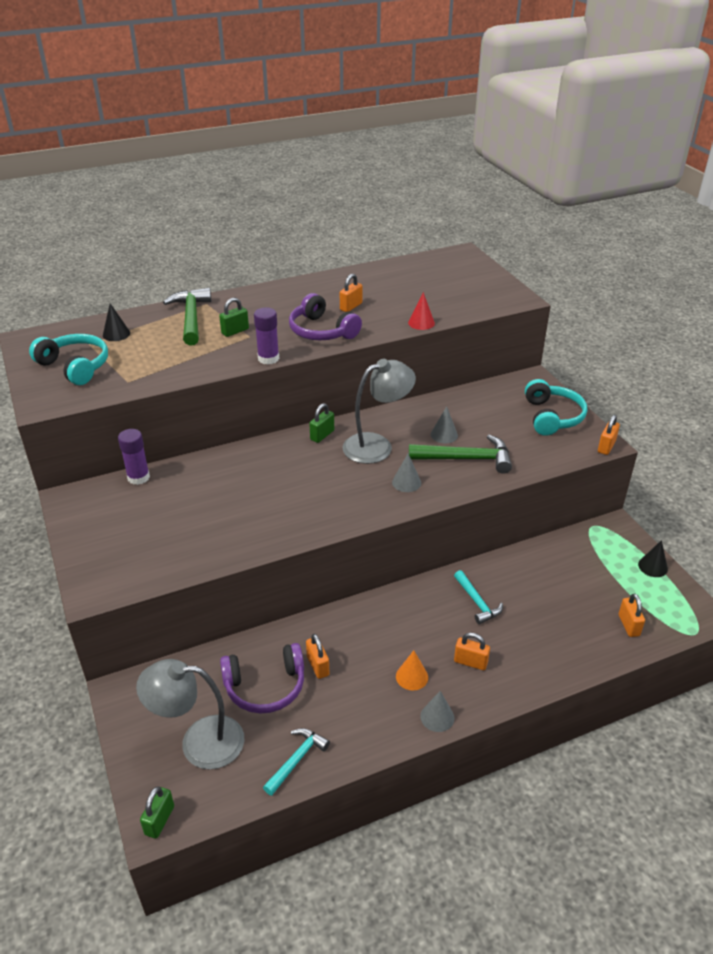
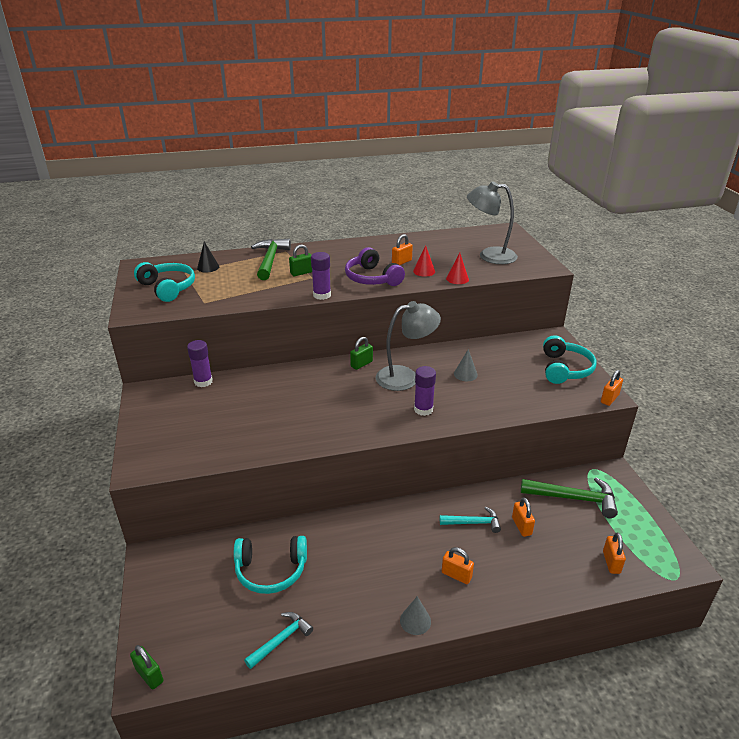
camera: 10 degrees right, 5 degrees down
grey lamp [136,659,244,769] -> grey lamp moved to [467,181,518,264]
green padlock [140,786,174,839] -> green padlock turned 75 degrees counterclockwise [130,645,164,690]
purple headphones [220,643,304,714] -> turquoise headphones [234,536,307,594]
orange padlock [306,634,329,679] -> orange padlock moved to [512,498,535,537]
grey cone [392,453,421,492] -> purple glue stick [414,366,436,416]
orange cone [396,650,428,691] -> none
green hammer [409,435,512,474] -> green hammer moved to [521,477,618,518]
turquoise hammer [454,570,503,624] -> turquoise hammer turned 75 degrees counterclockwise [440,507,501,533]
black cone [638,540,668,577] -> none
none -> red cone [413,245,435,277]

